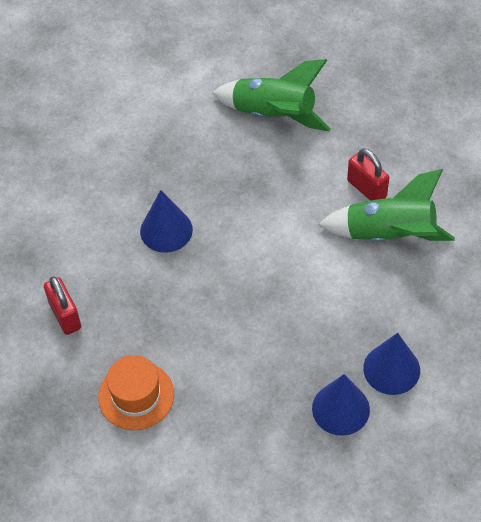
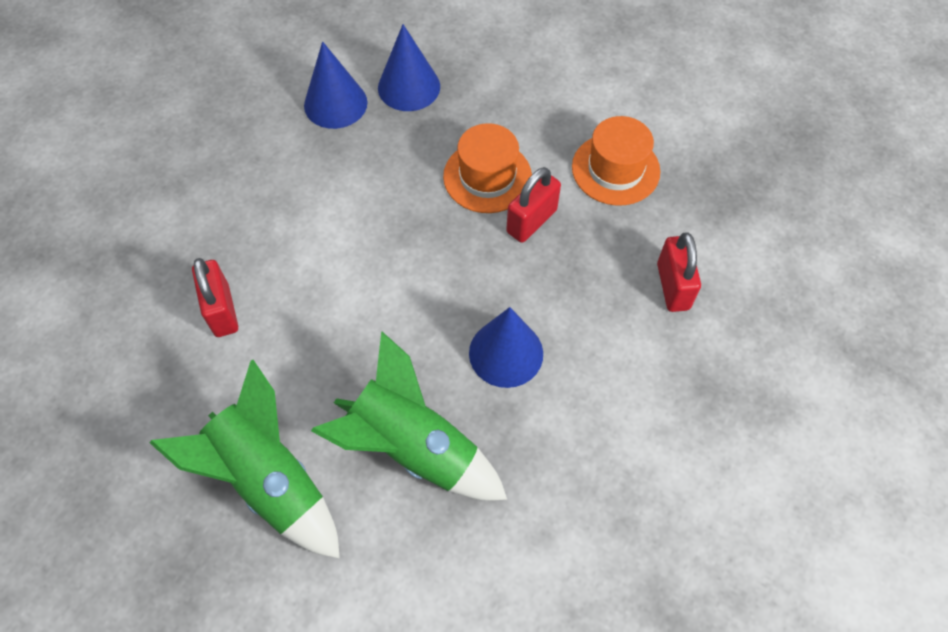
camera: 160 degrees left, 5 degrees up
green rocket [318,169,455,242] -> green rocket moved to [311,332,507,501]
none -> orange hat [443,123,532,213]
none -> red padlock [506,167,561,243]

